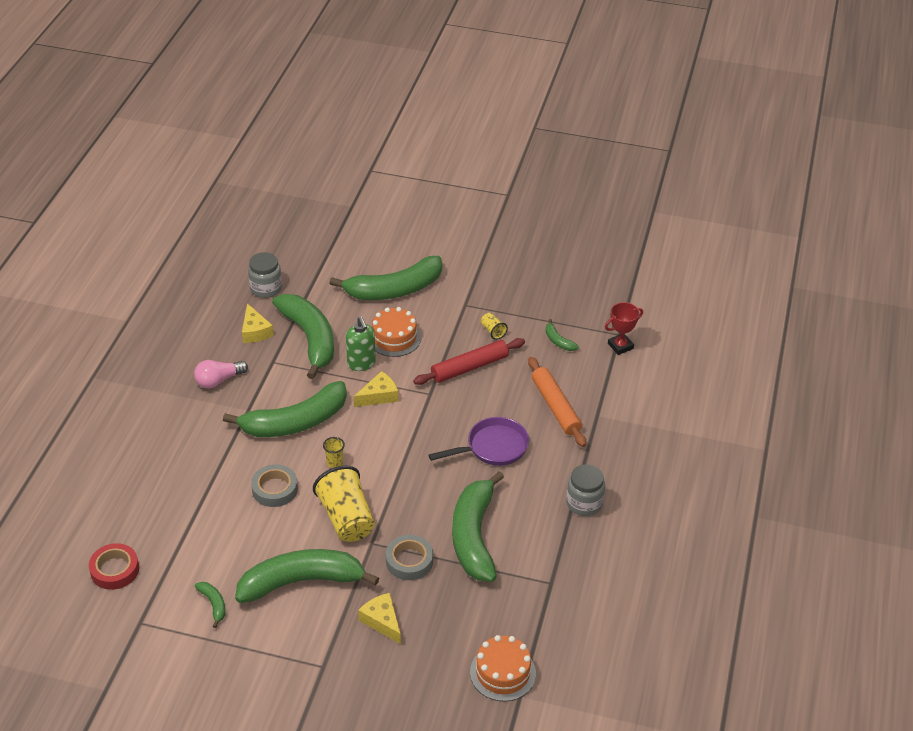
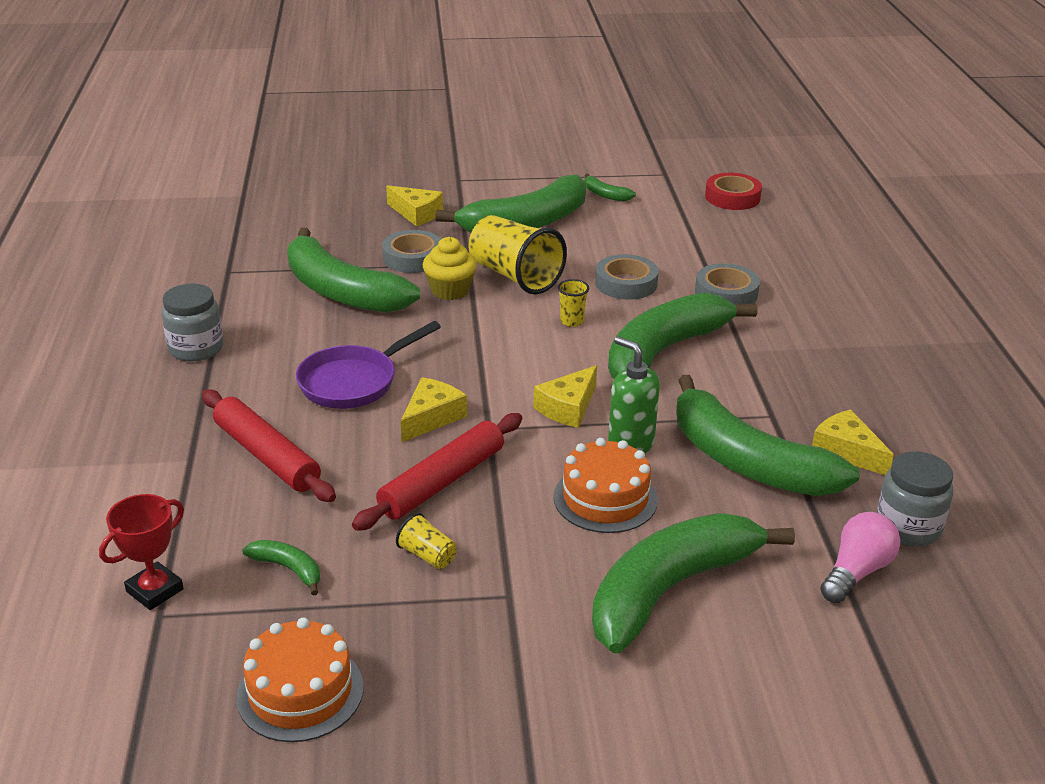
camera: 160 degrees right, 10 degrees down
pink light bulb [194,360,248,389] -> pink light bulb moved to [820,512,901,603]
green banana [452,471,504,582] -> green banana turned 150 degrees clockwise [287,228,420,313]
orange cake [470,635,536,701] -> orange cake moved to [236,618,363,742]
orange rolling pin [528,357,586,447] -> red rolling pin [202,389,336,502]
none -> yellow cheese [401,377,467,442]
none -> yellow cupcake [423,237,477,300]
none -> grey tape [695,263,760,305]

